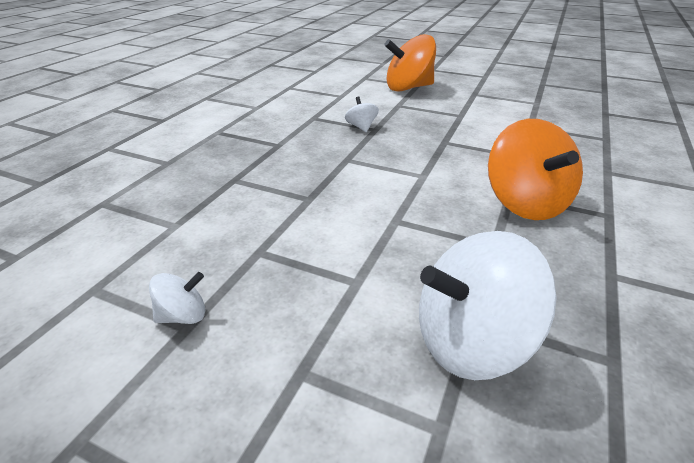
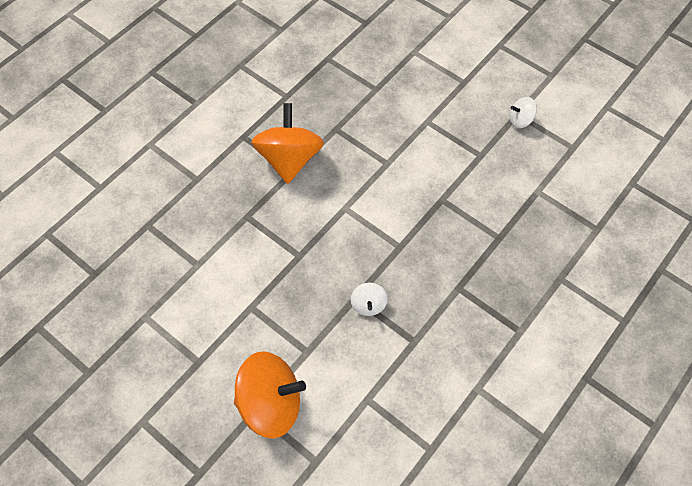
camera: 165 degrees left, 25 degrees up
white spinning top [419,231,557,380] -> none

